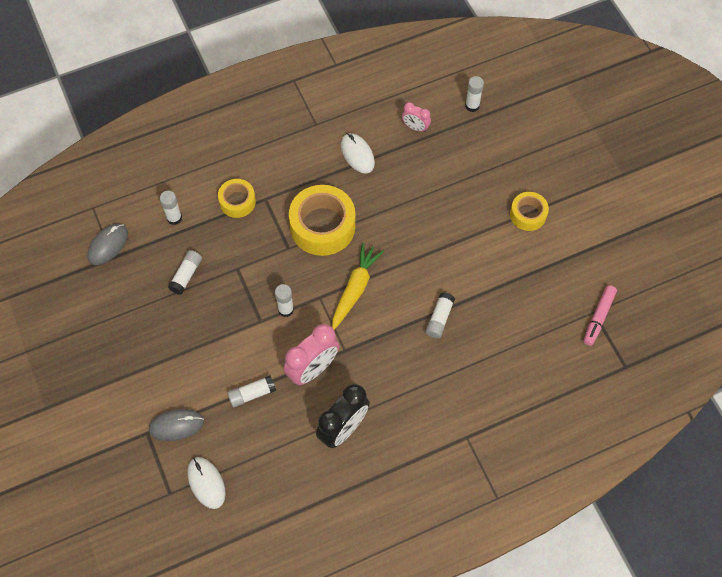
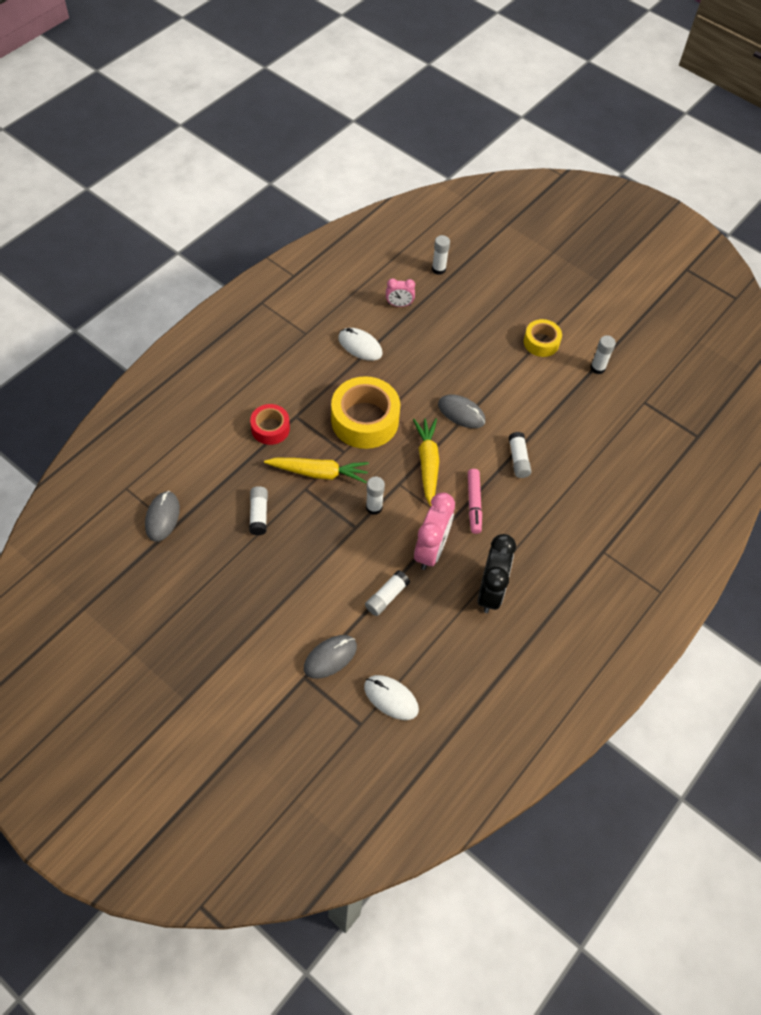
camera: 30 degrees left, 5 degrees down
white glue stick [160,191,182,225] -> white glue stick moved to [591,335,616,374]
yellow tape [218,179,256,218] -> red tape [250,404,290,445]
pink marker [584,285,617,346] -> pink marker moved to [468,469,482,534]
none -> yellow carrot [264,458,369,483]
none -> grey mouse [438,394,486,428]

